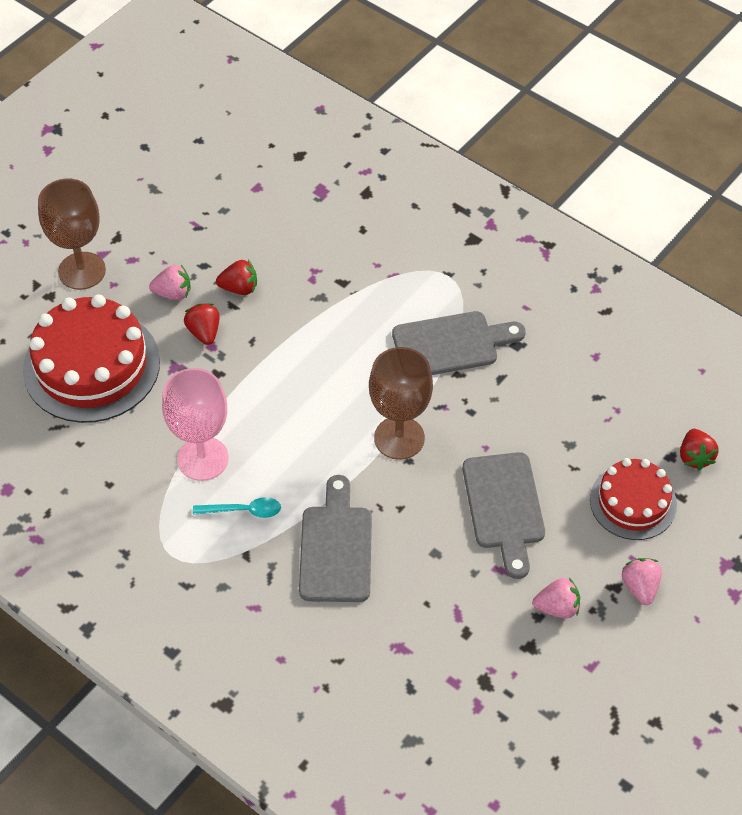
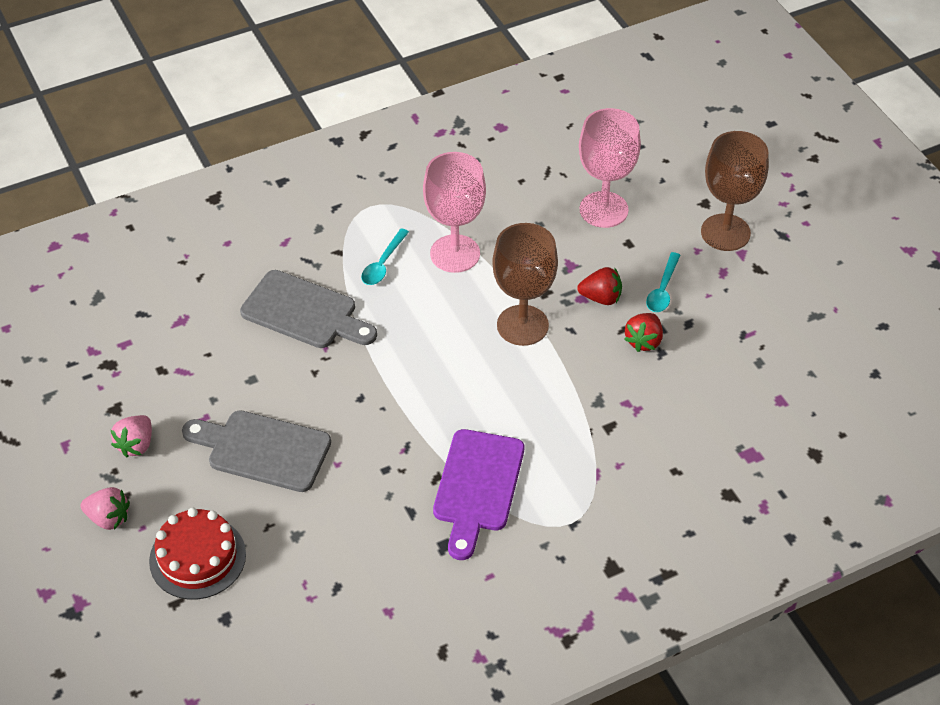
camera: 115 degrees right, 5 degrees down
red cake [23,294,160,423] -> pink goblet [579,108,641,228]
pink strawberry [149,265,191,300] -> turquoise spoon [646,252,681,312]
brown goblet [369,347,433,460] -> brown goblet moved to [492,223,558,346]
grey cutting board [392,311,526,375] -> purple cutting board [433,429,524,560]
red strawberry [680,429,719,470] -> none

